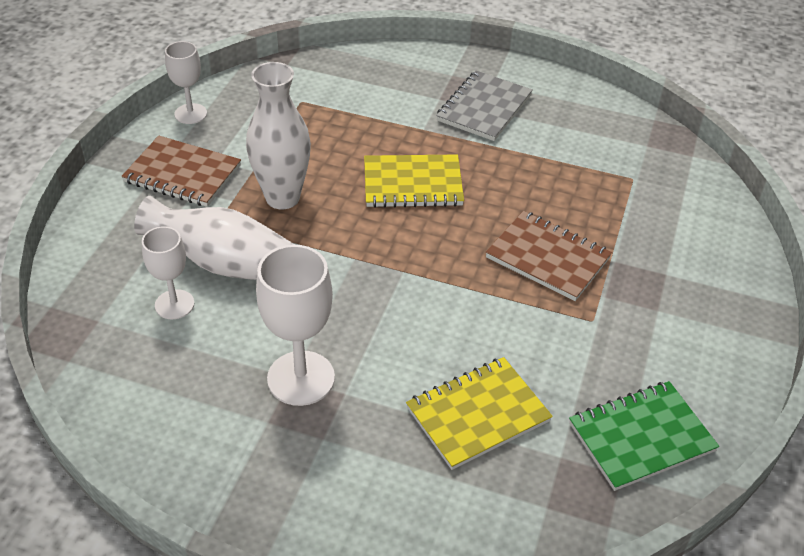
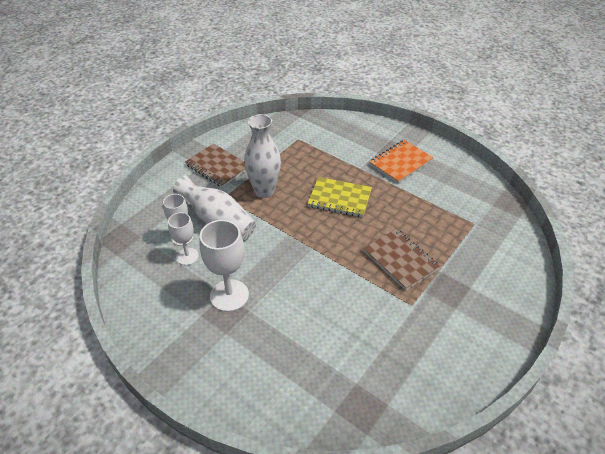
camera: 20 degrees right, 0 degrees up
white goblet [165,41,207,124] -> white goblet moved to [168,212,199,265]
yellow notebook [406,357,553,470] -> none
grey notebook [436,71,533,141] -> orange notebook [370,140,434,183]
green notebook [569,381,719,491] -> none

